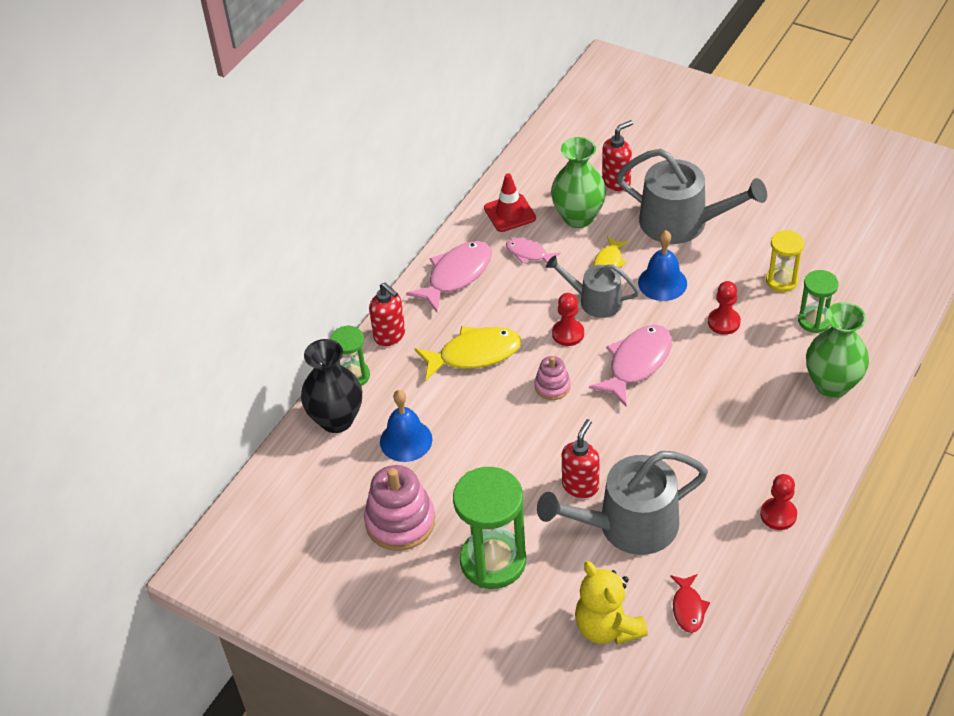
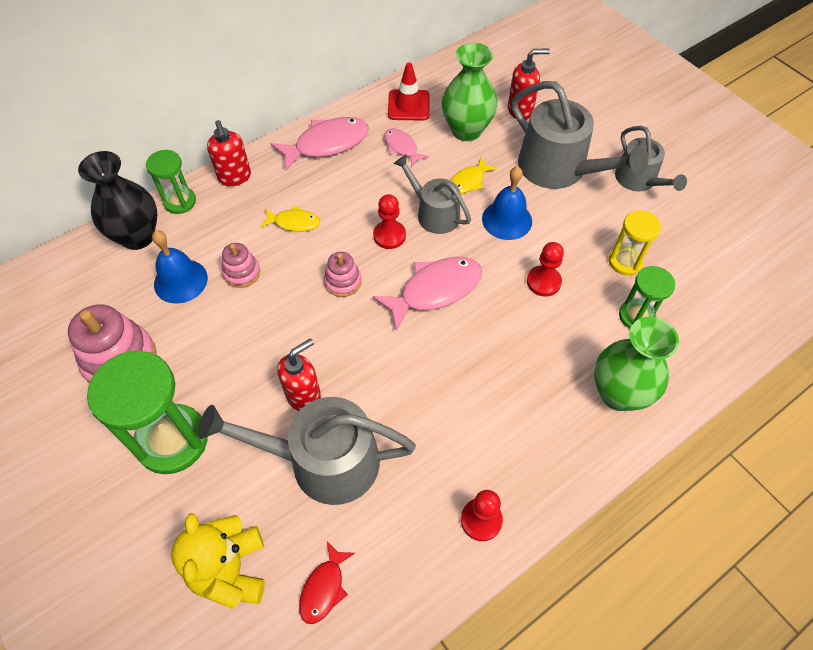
camera: 20 degrees right, 10 degrees up
yellow fish [414,326,521,380] -> yellow fish [260,205,320,232], size x0.56
none -> pink stacking toy [222,243,260,288]
none -> grey watering can [615,126,687,191]

